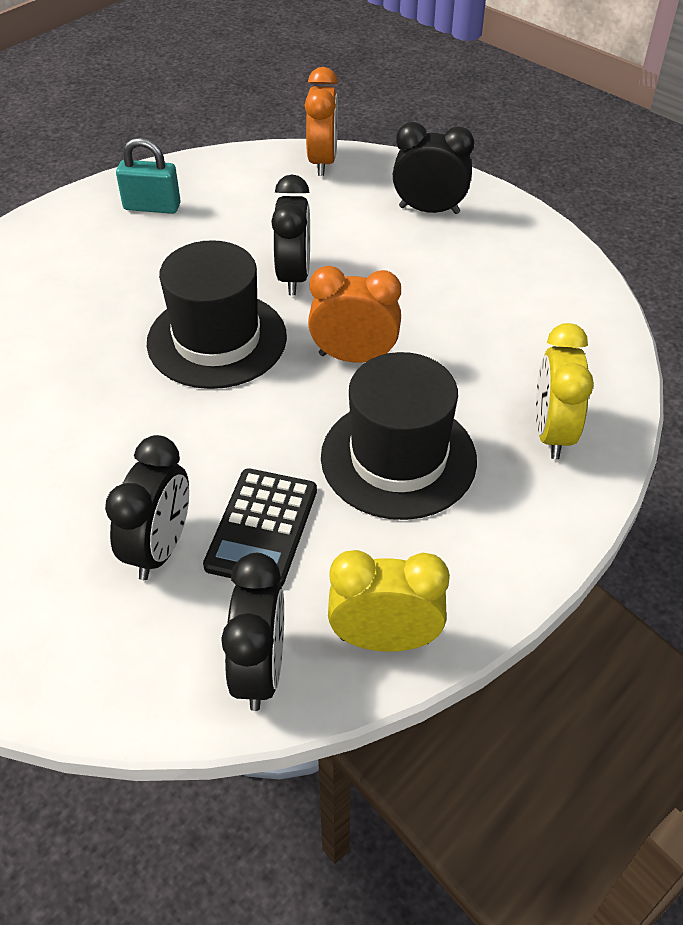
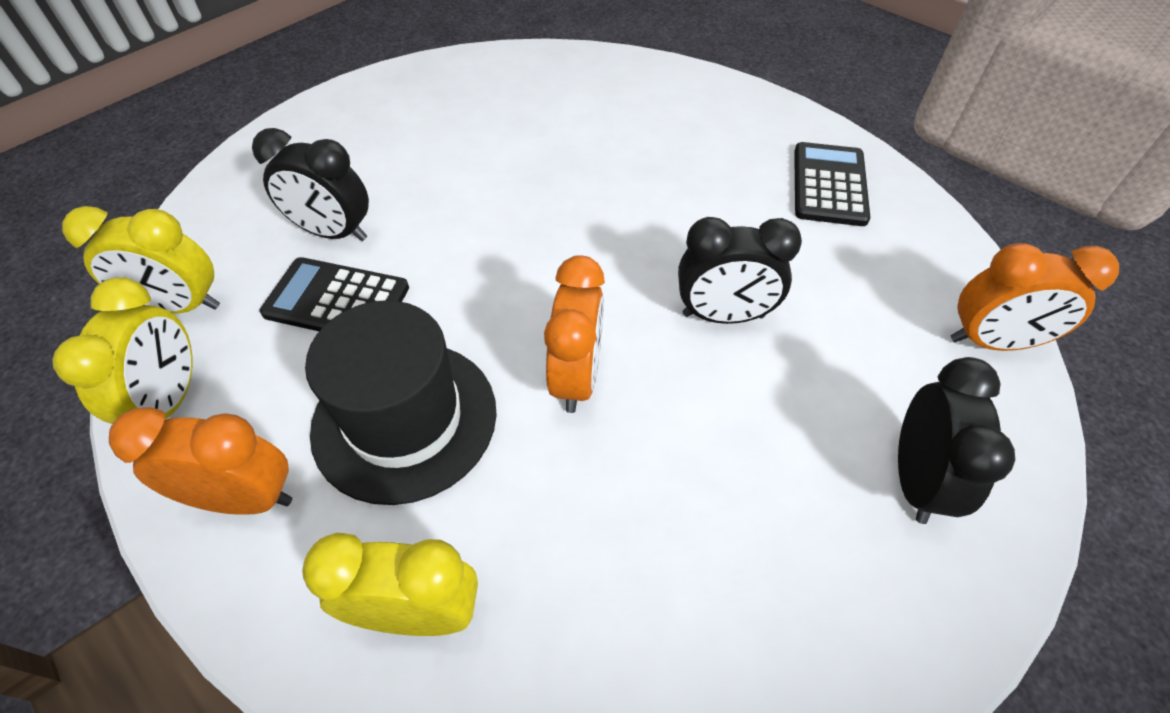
camera: 90 degrees right, 5 degrees up
turquoise padlock [116,137,181,214] -> black calculator [794,142,870,226]
black hat [147,240,287,389] -> none
black clock [221,553,284,711] -> yellow clock [62,206,220,314]
none -> orange clock [109,407,292,515]

